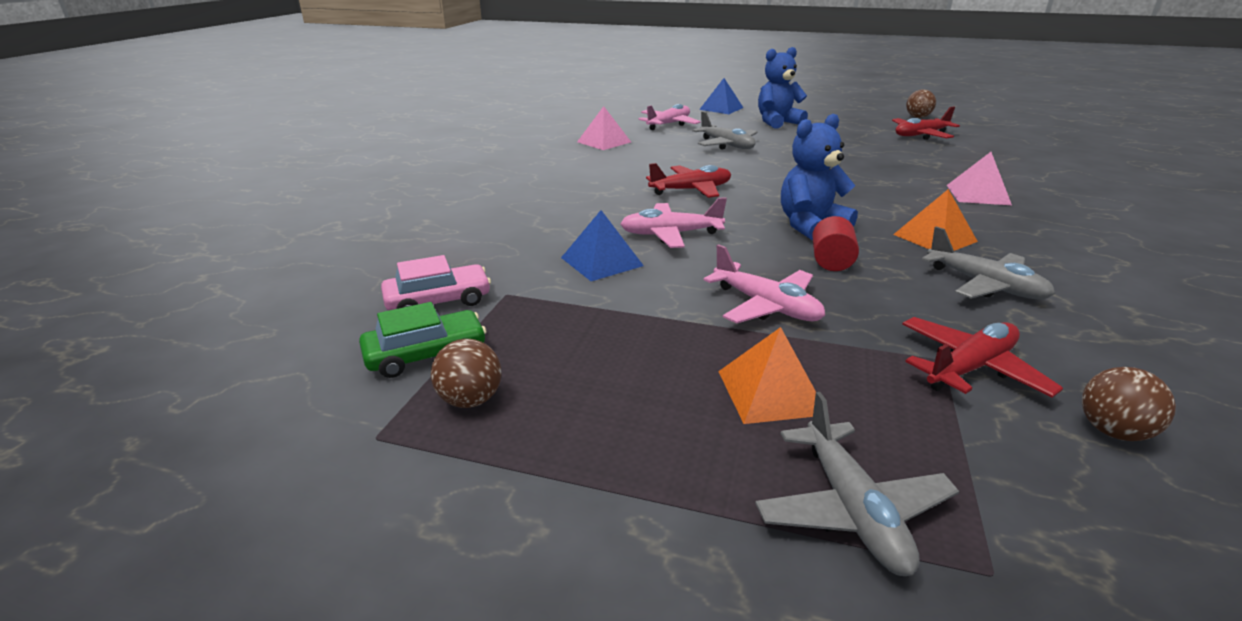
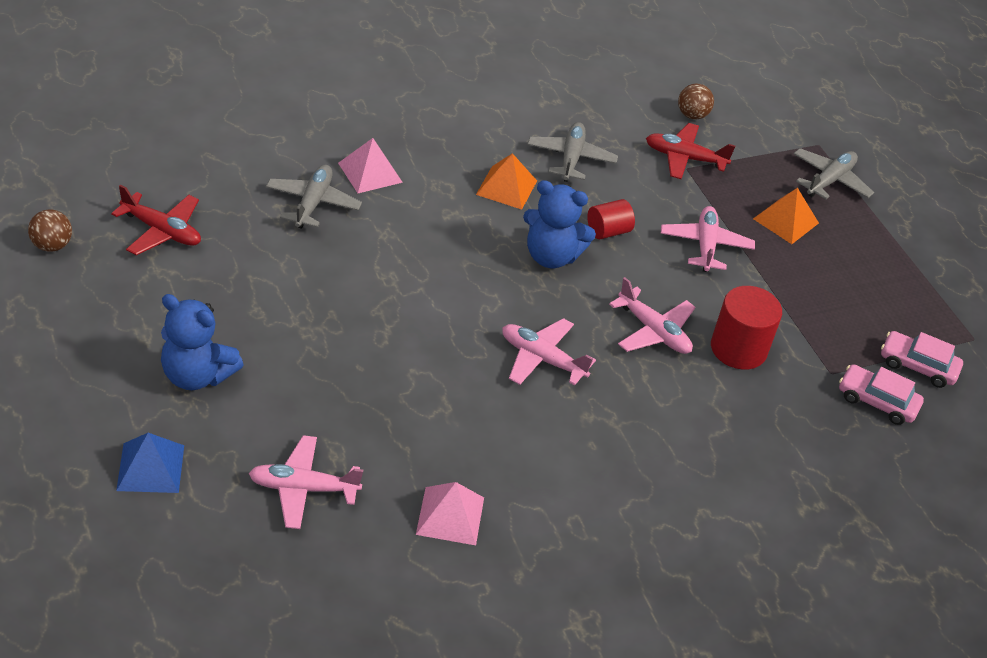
camera: 135 degrees left, 15 degrees up
green car [359,302,487,378] -> pink car [881,331,963,388]
brown ball [431,339,502,408] -> none
blue pyramid [561,210,644,281] -> red cylinder [711,286,782,370]
red plane [646,163,731,198] -> pink plane [502,318,596,385]
grey plane [692,111,758,150] -> grey plane moved to [266,165,362,229]

